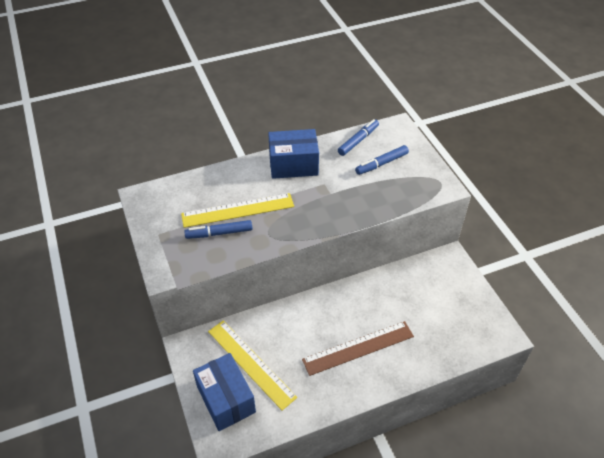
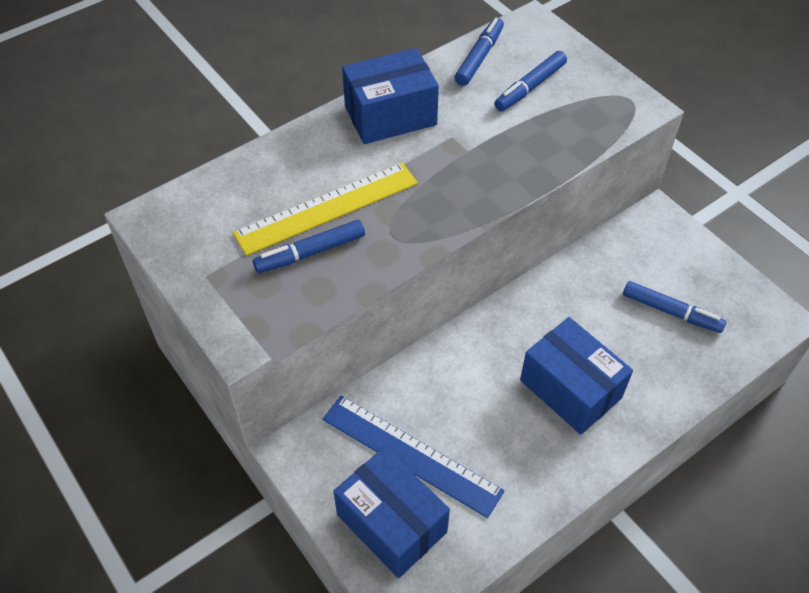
camera: 15 degrees left, 5 degrees up
yellow ruler [208,321,297,410] -> blue ruler [322,395,505,518]
brown ruler [302,321,414,376] -> blue box [520,317,633,435]
none -> blue marker [623,281,726,333]

